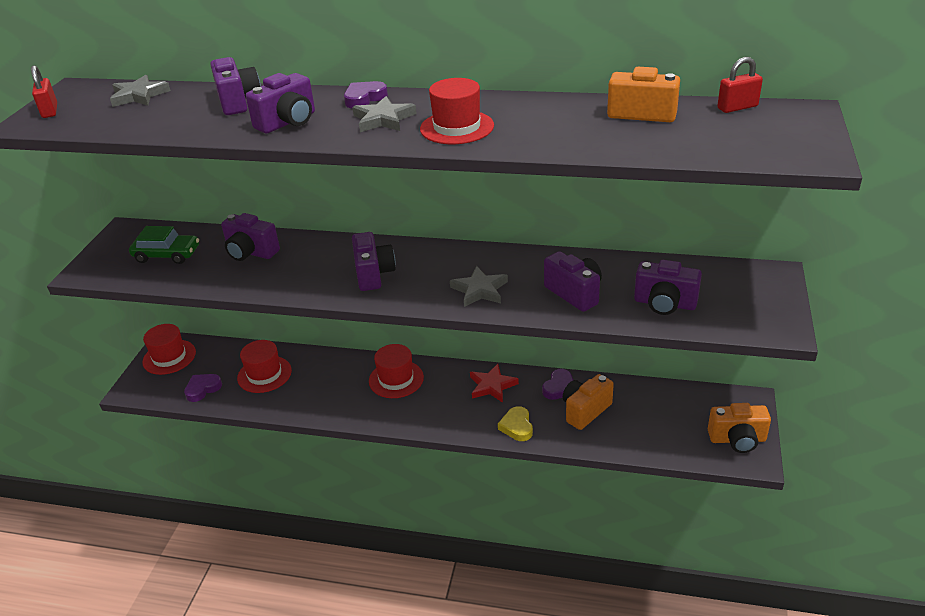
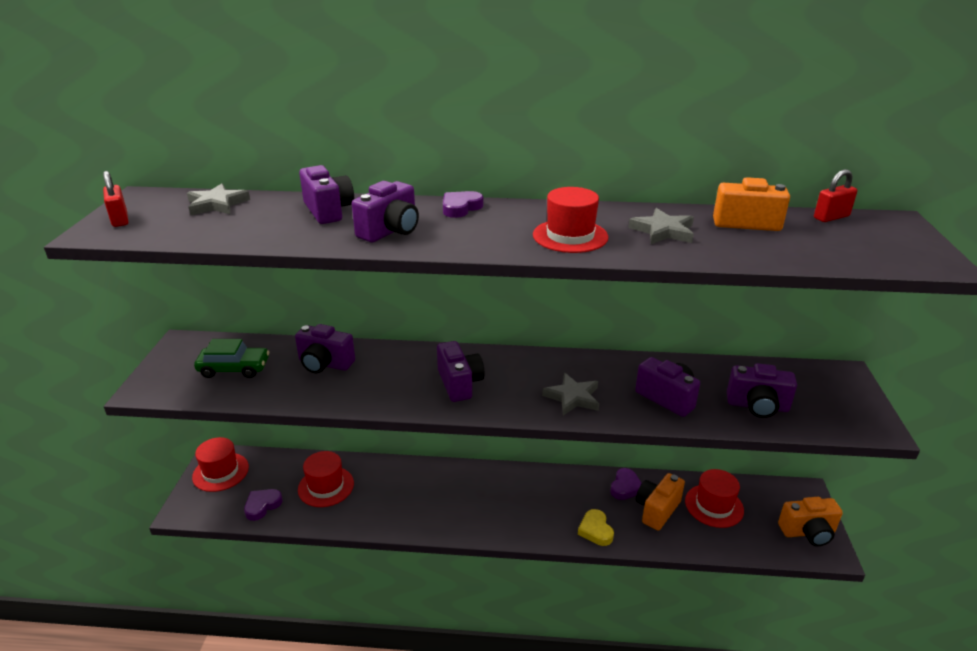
camera: 10 degrees left, 5 degrees down
grey star [352,96,417,132] -> grey star moved to [628,208,694,244]
red hat [369,344,424,398] -> red hat moved to [685,469,744,528]
red star [470,364,519,403] -> none

